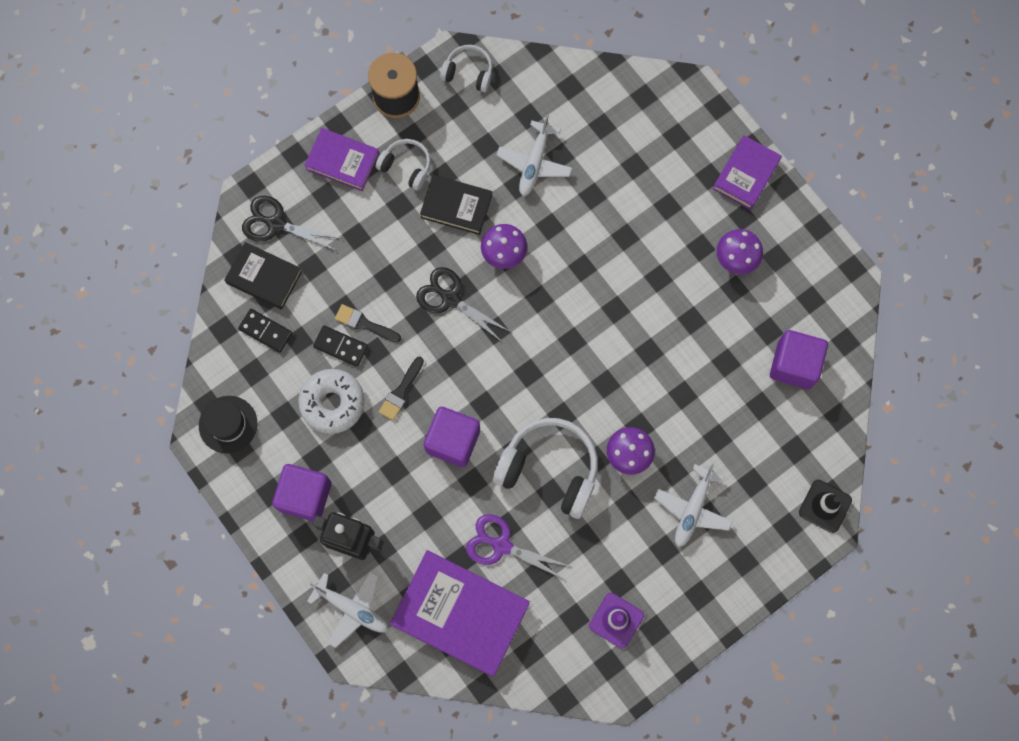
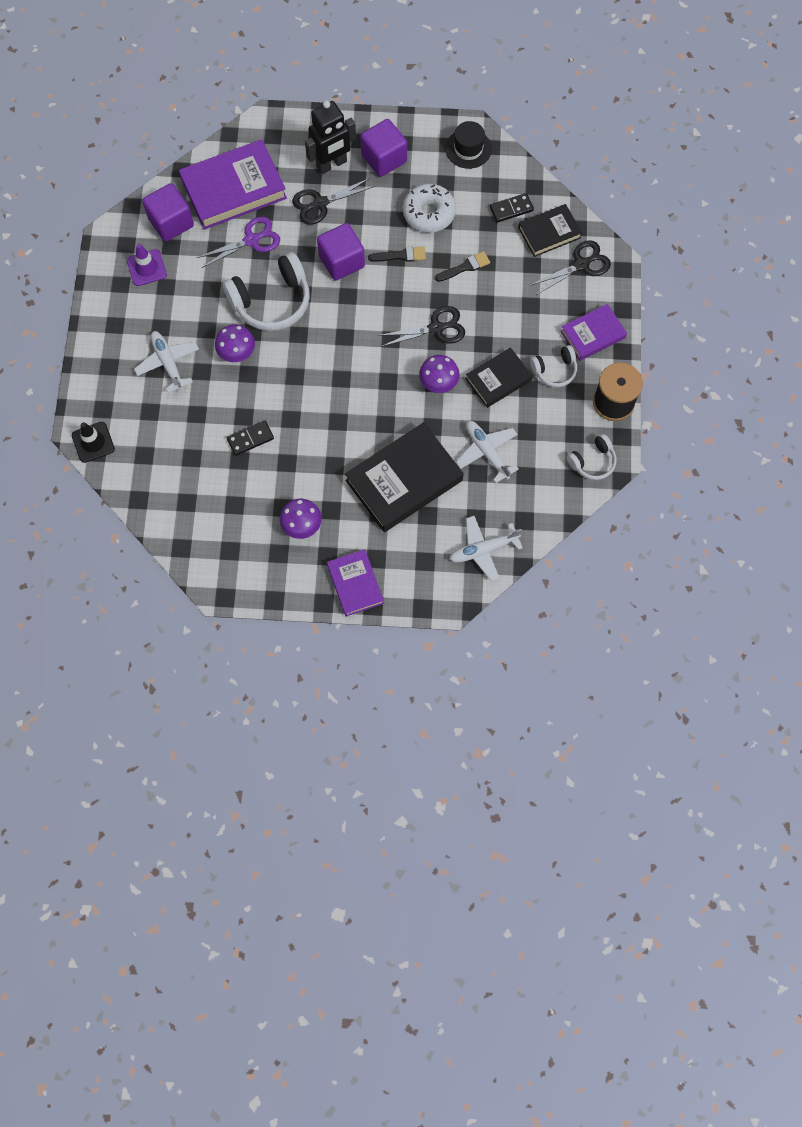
camera: 130 degrees right, 5 degrees down
white plane [307,571,388,648] -> white plane moved to [450,516,523,581]
black domino [313,326,368,367] -> black domino moved to [227,420,274,456]
black brush [379,357,424,421] -> black brush turned 105 degrees clockwise [368,246,426,262]
purple cube [770,330,828,389] -> purple cube moved to [142,183,194,242]
none -> black scissors [292,178,375,225]
none -> black book [345,422,464,532]

